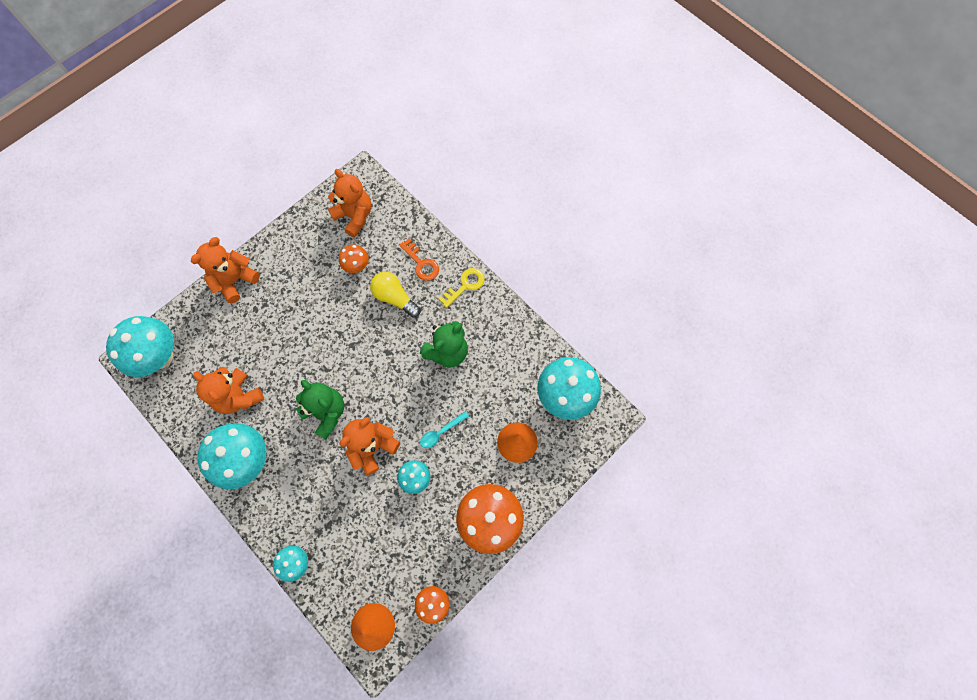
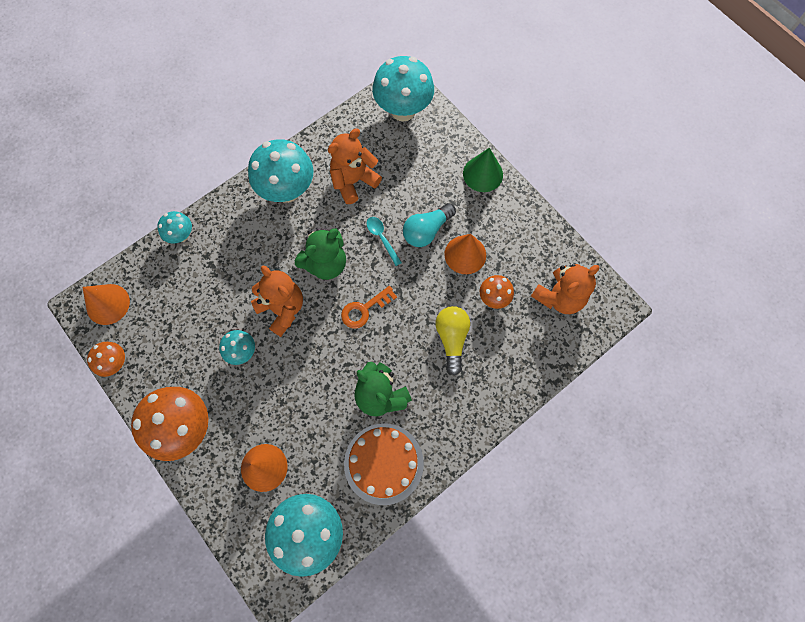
camera: 95 degrees right, 0 degrees up
orange teddy bear [191,237,260,303] -> green cone [463,148,503,192]
yellow light bulb [370,272,421,318] -> yellow light bulb turned 45 degrees counterclockwise [436,306,470,376]
orange key [399,238,439,281] -> orange key moved to [341,286,397,328]
turquoise spoon [420,411,469,448] -> turquoise spoon moved to [367,217,402,266]
yellow key [438,268,485,308] -> none
none -> orange cake [344,423,424,505]
none -> turquoise light bulb [403,203,456,247]
none -> orange cone [444,234,486,274]

